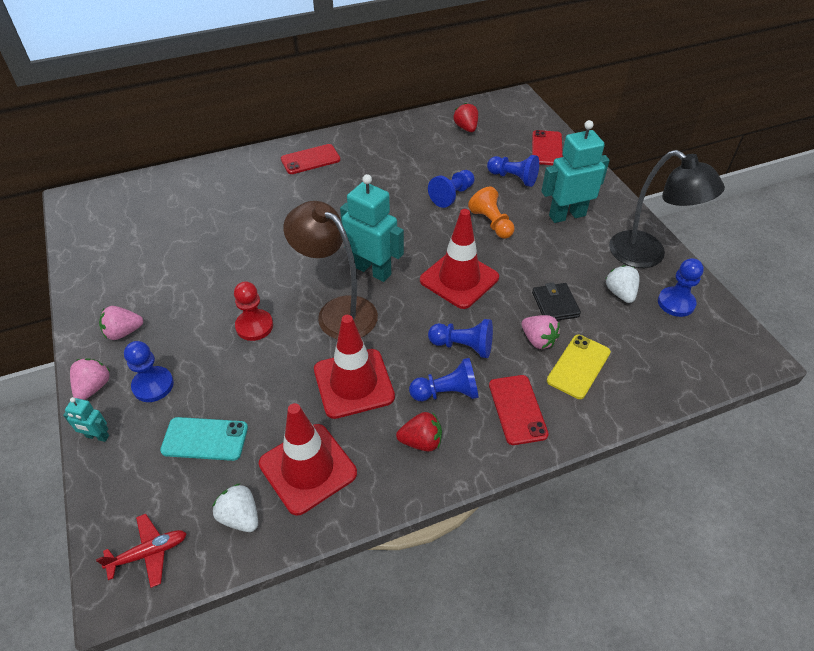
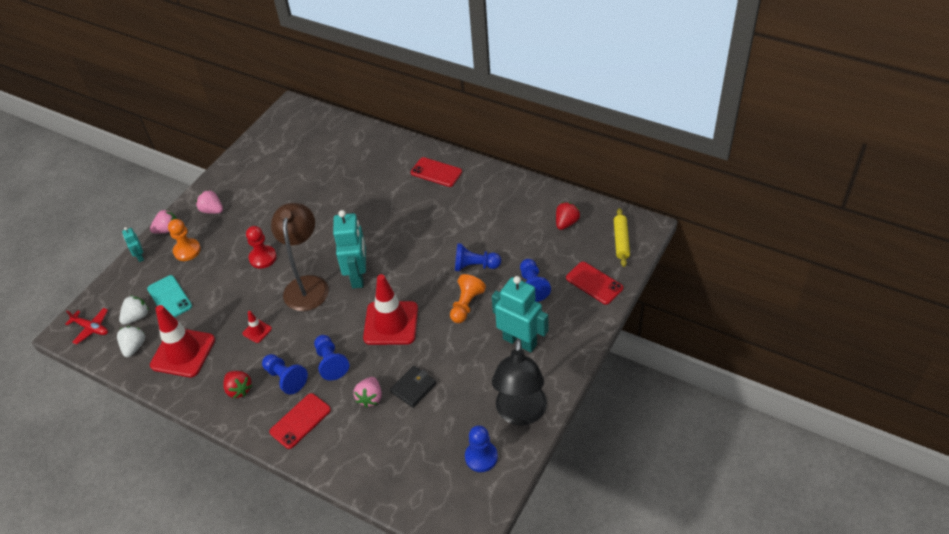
camera: 55 degrees right, 0 degrees up
blue pawn [124,341,174,402] -> orange pawn [168,219,201,261]
red traffic cone [314,315,395,419] -> red traffic cone [242,311,272,343], size x0.44
red phone [532,130,563,165] -> red phone turned 75 degrees clockwise [566,262,623,305]
yellow phone [547,335,611,399] -> none
white strawberry [606,265,640,303] -> white strawberry moved to [119,295,149,325]
none -> yellow rolling pin [614,208,630,267]

